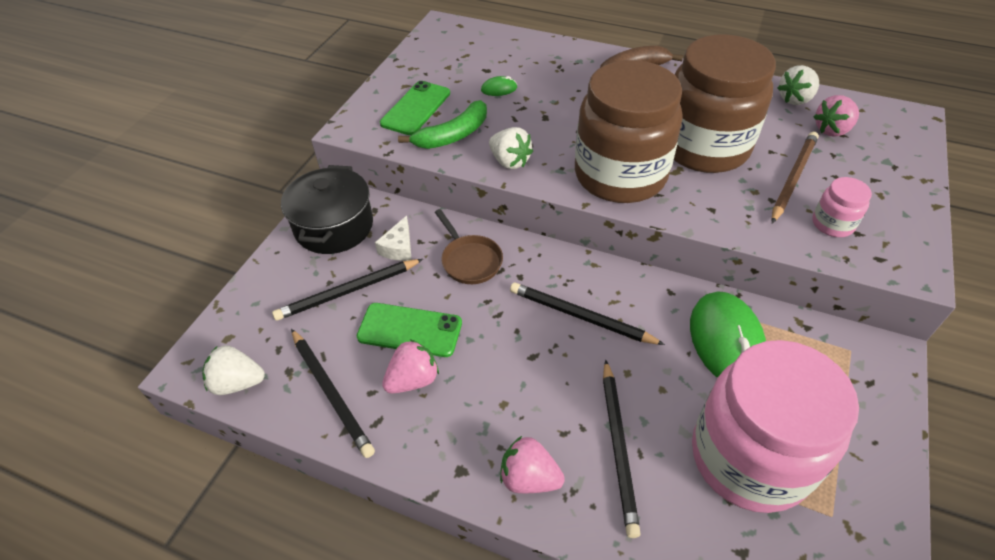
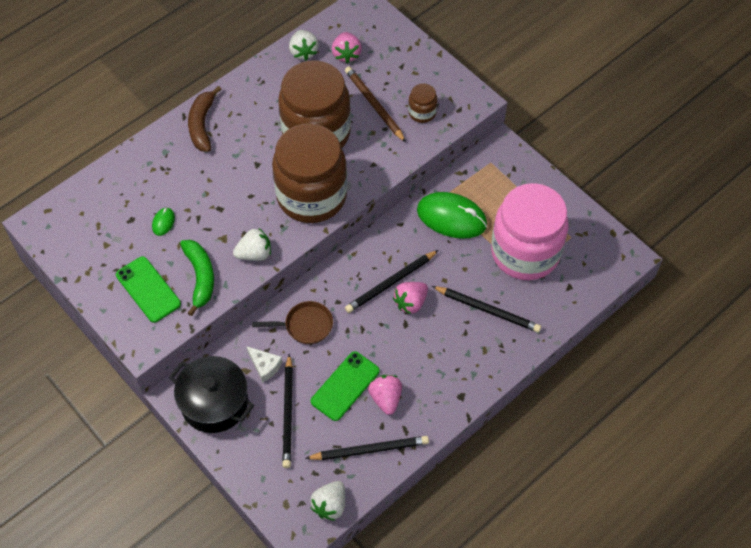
camera: 65 degrees left, 10 degrees up
pink strawberry [500,436,565,493] -> pink strawberry moved to [393,282,428,314]
pink jar [812,177,872,237] -> brown jar [408,83,437,123]

